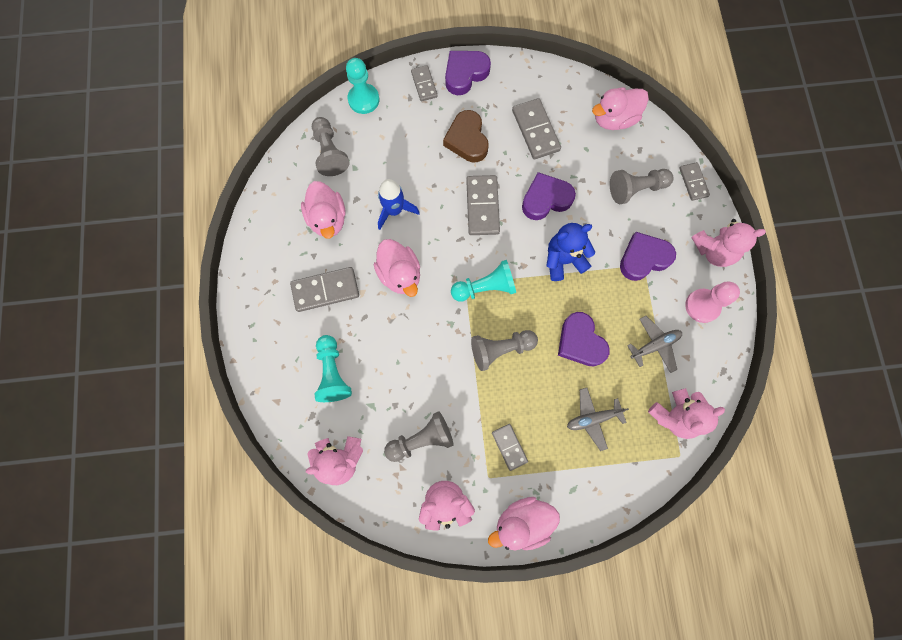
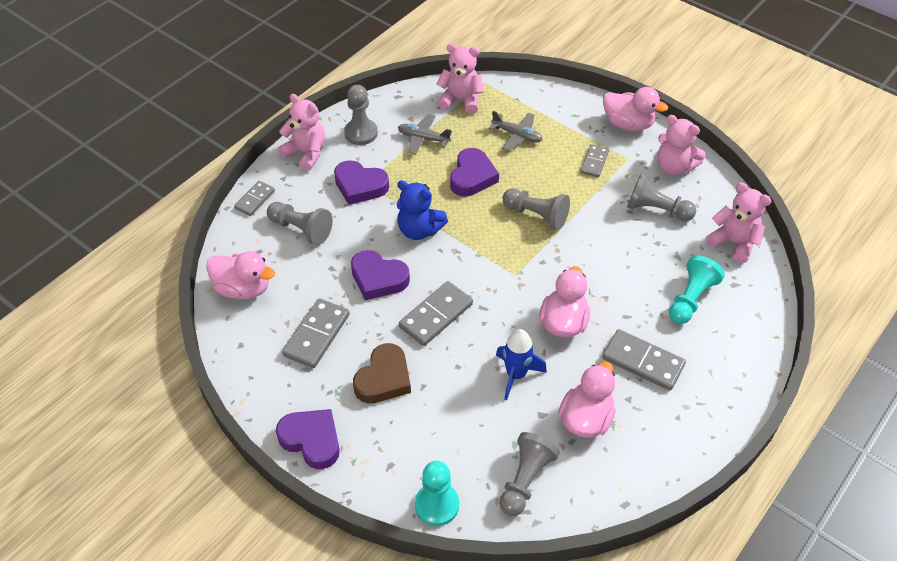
camera: 135 degrees left, 25 degrees down
grey domino [411,65,438,101] -> none
purple heart [445,51,491,95] -> purple heart turned 150 degrees counterclockwise [276,409,340,469]
turquoise pawn [451,260,516,302] -> none
pink pawn [685,282,740,323] -> grey pawn [344,85,378,145]

